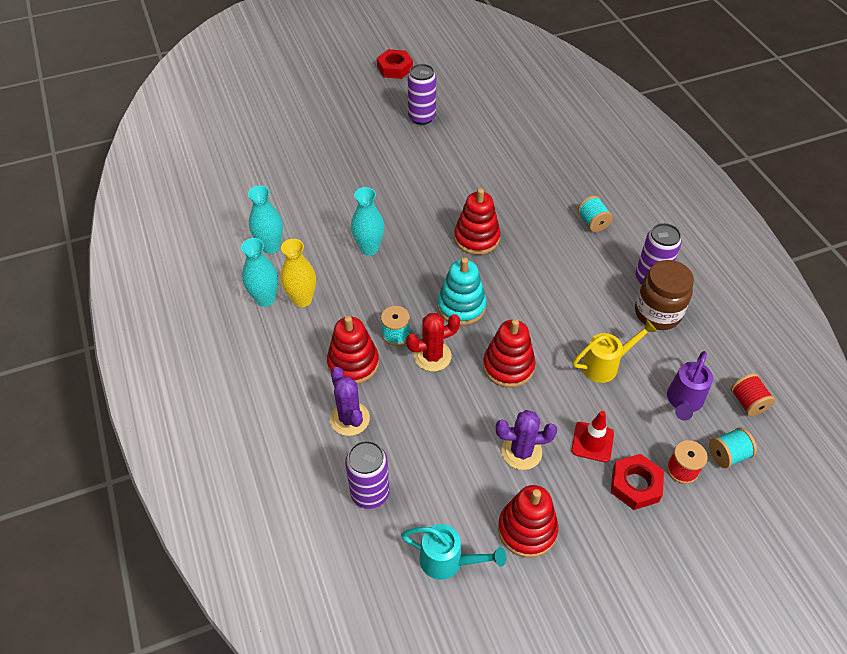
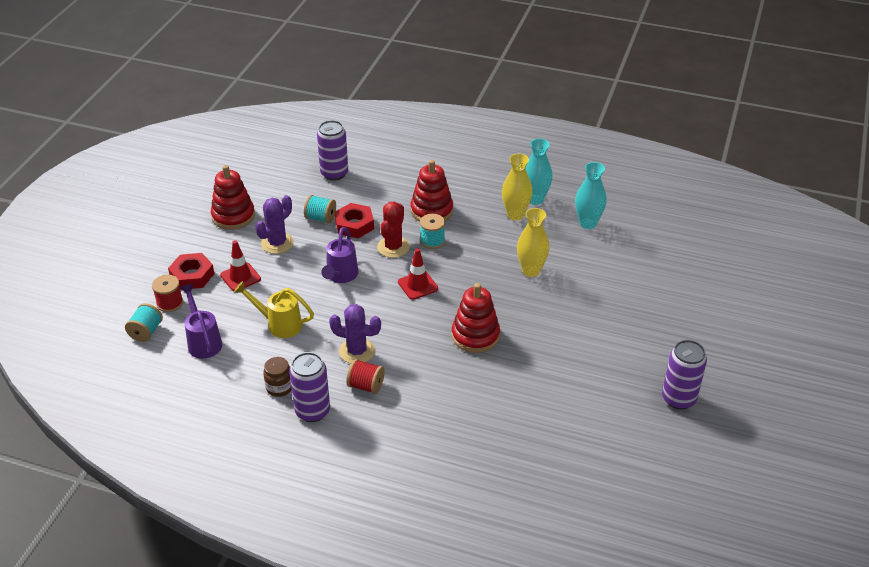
camera: 130 degrees right, 10 degrees down
purple cactus [330,367,370,436] -> purple cactus moved to [329,304,381,364]
turquoise vase [351,187,384,256] -> yellow vase [517,208,550,277]
red nut [377,49,413,79] -> red nut moved to [335,203,374,238]
turquoise watering can [401,524,507,580] -> none
turquoise stacking toy [437,257,487,326] -> red traffic cone [398,249,438,300]
red stacking toy [483,319,536,388] -> purple watering can [321,227,358,283]
yellow watering can [573,320,657,383] -> yellow watering can turned 90 degrees clockwise [234,281,314,338]
turquoise spool [578,196,613,232] -> turquoise spool moved to [304,195,336,223]
brown jar [635,260,694,330] -> brown jar [263,357,292,397], size x0.56
red spool [730,373,775,416] -> red spool moved to [346,359,385,394]

